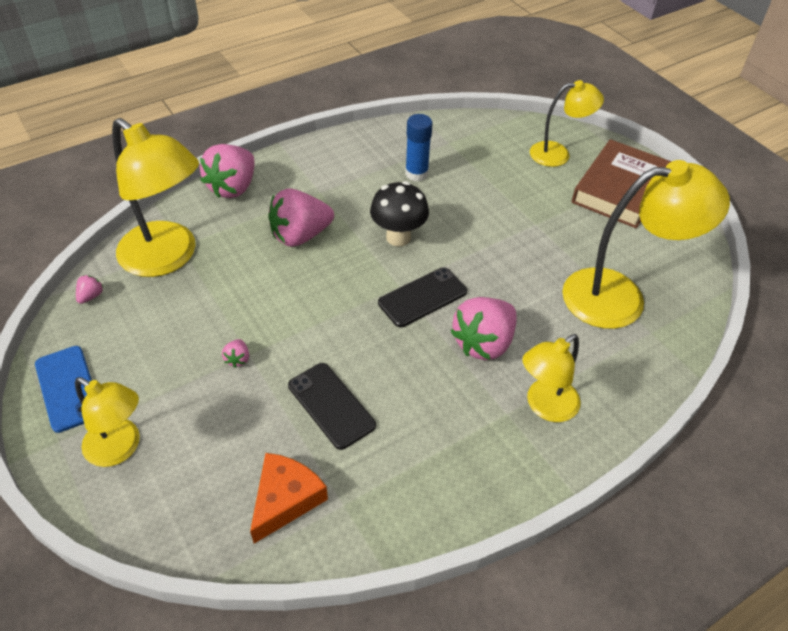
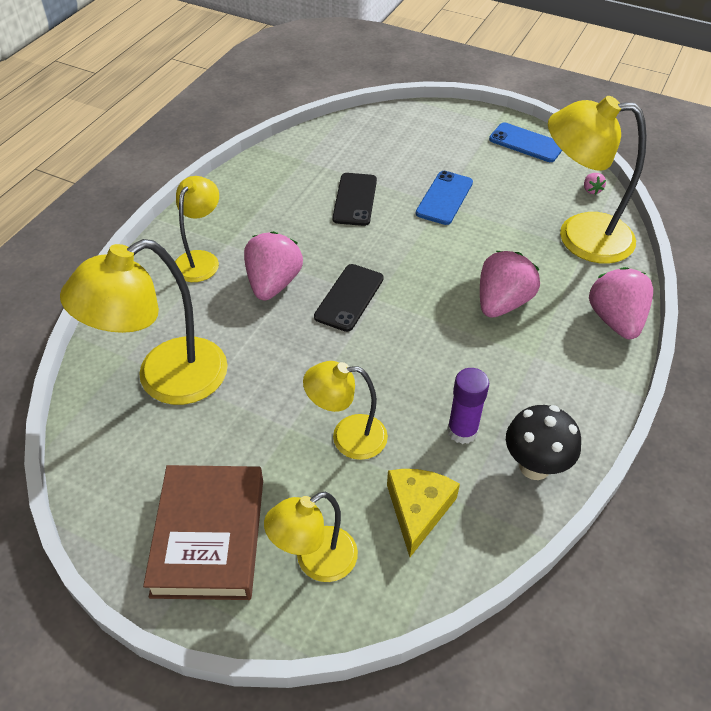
camera: 150 degrees right, 0 degrees up
yellow lamp [75,377,140,467] -> yellow lamp moved to [303,361,388,460]
pink strawberry [222,339,249,368] -> blue phone [416,171,473,225]
orange cheese [250,453,328,544] -> none
black phone [288,363,376,450] -> black phone turned 75 degrees clockwise [332,173,377,226]
black mushroom [370,181,429,246] -> black mushroom moved to [506,405,581,480]
blue glue stick [405,114,433,181] -> purple glue stick [447,368,489,444]
none -> yellow cheese [387,469,460,557]

